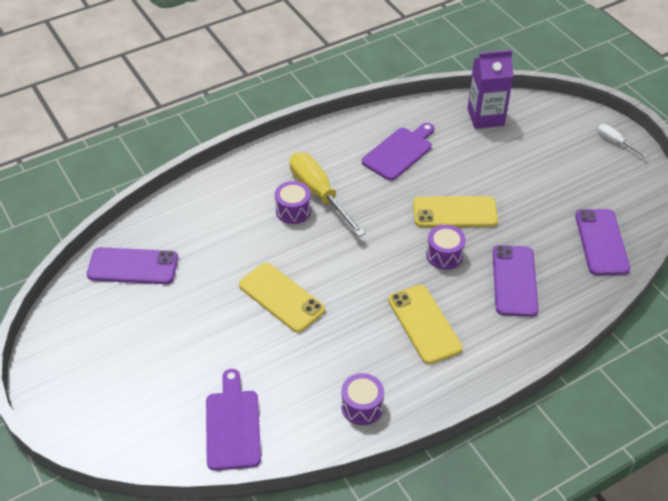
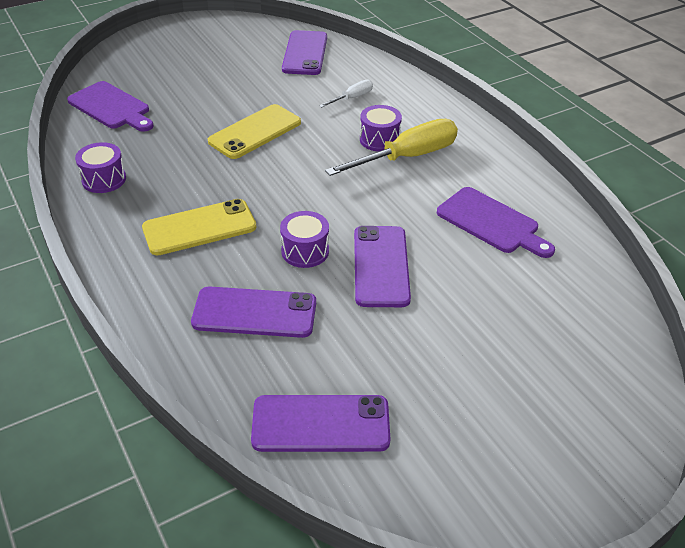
camera: 90 degrees right, 5 degrees down
purple cutting board [206,369,261,471] -> purple cutting board turned 45 degrees clockwise [67,81,154,132]
yellow phone [413,196,498,227] -> purple phone [354,226,411,307]
purple carton [467,50,514,129] -> none
white screwdriver [598,124,647,158] -> white screwdriver moved to [319,80,373,107]

